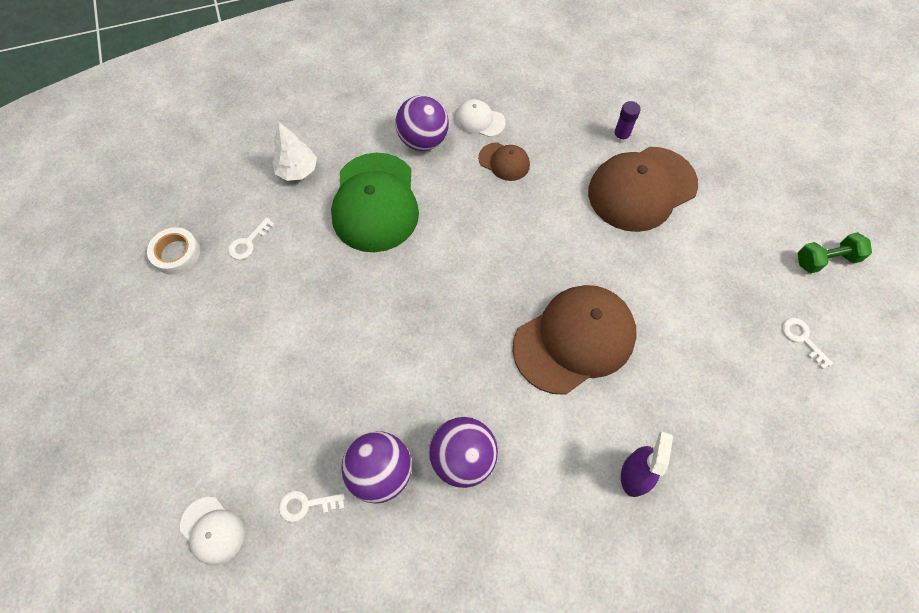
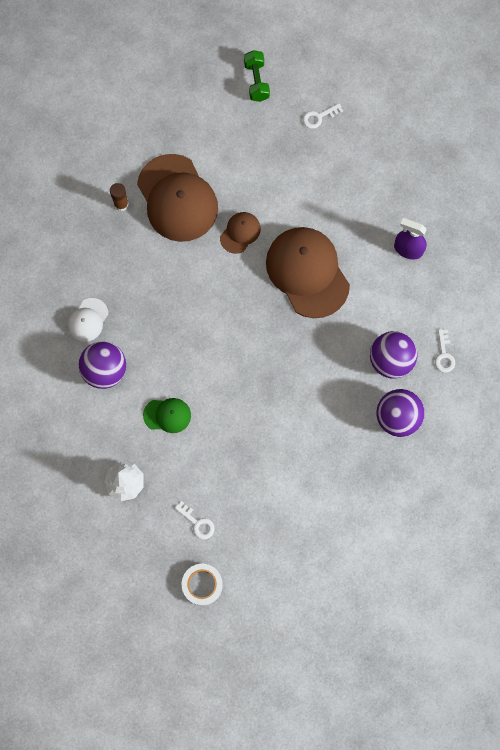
camera: 85 degrees left, 10 degrees up
white cap [180,497,244,566] -> none
white key [279,490,345,522] -> white key moved to [435,329,455,373]
green cap [331,153,419,252] -> green cap [143,398,191,433], size x0.48
brown cap [478,142,530,181] -> brown cap moved to [220,212,261,254]
purple glue stick [613,101,641,143] -> brown glue stick [110,183,129,211]

